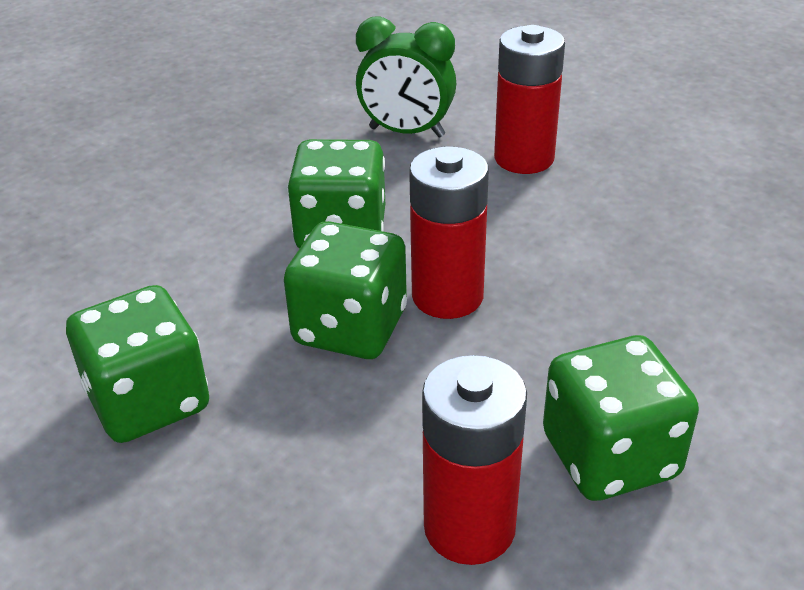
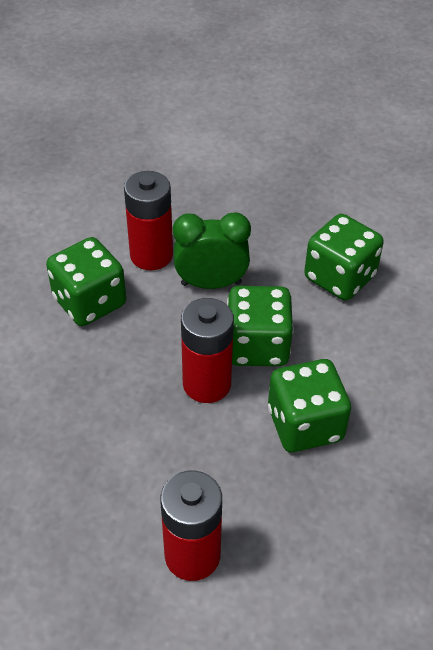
camera: 160 degrees right, 10 degrees up
green clock [356,17,456,138] -> green clock moved to [173,212,251,289]

